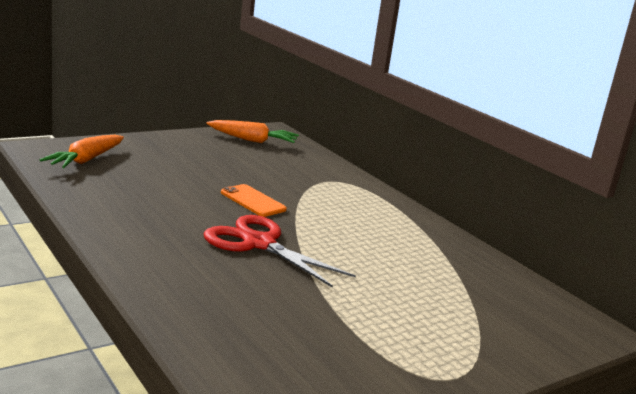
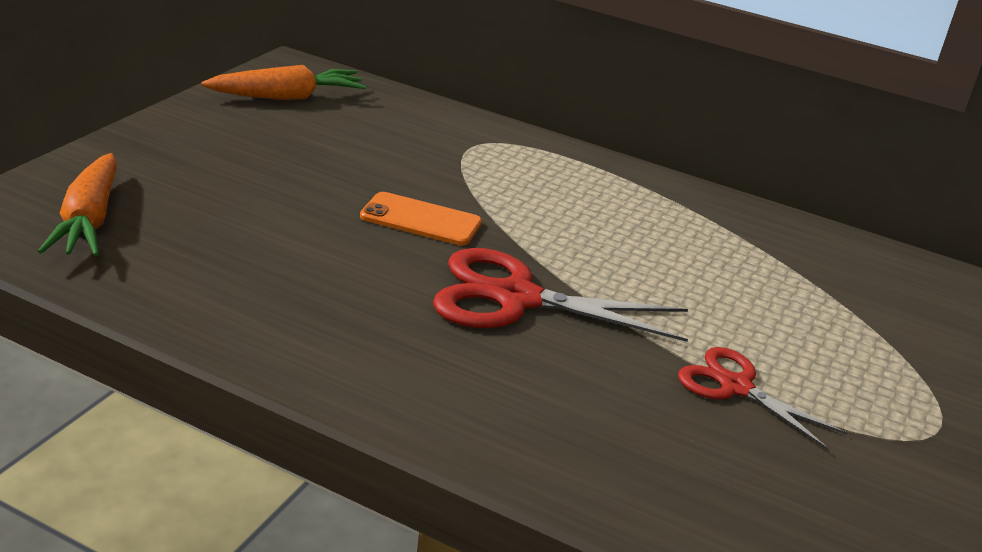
camera: 30 degrees left, 10 degrees up
none -> red scissors [678,347,847,450]

